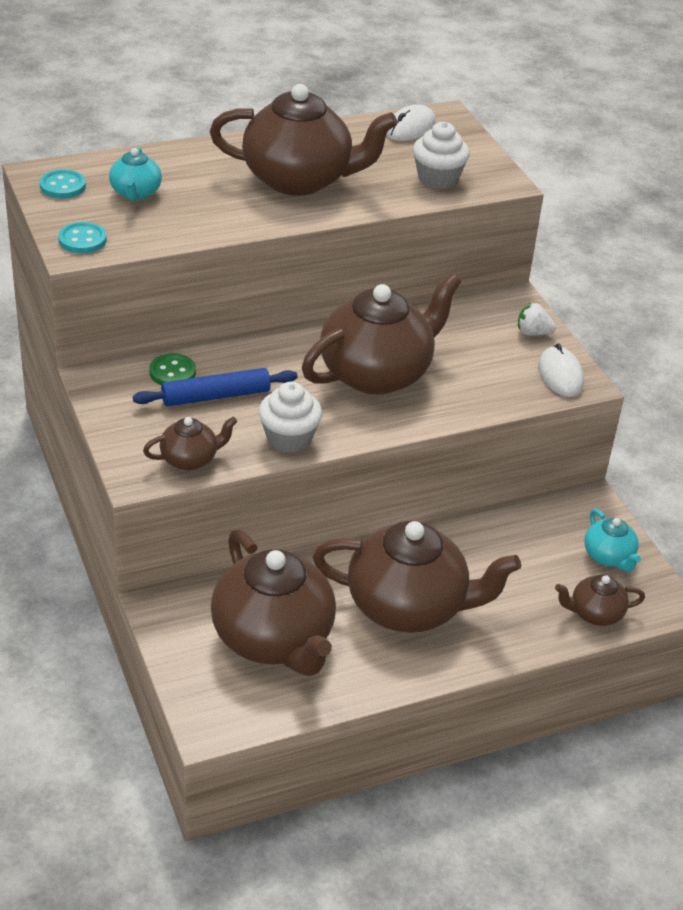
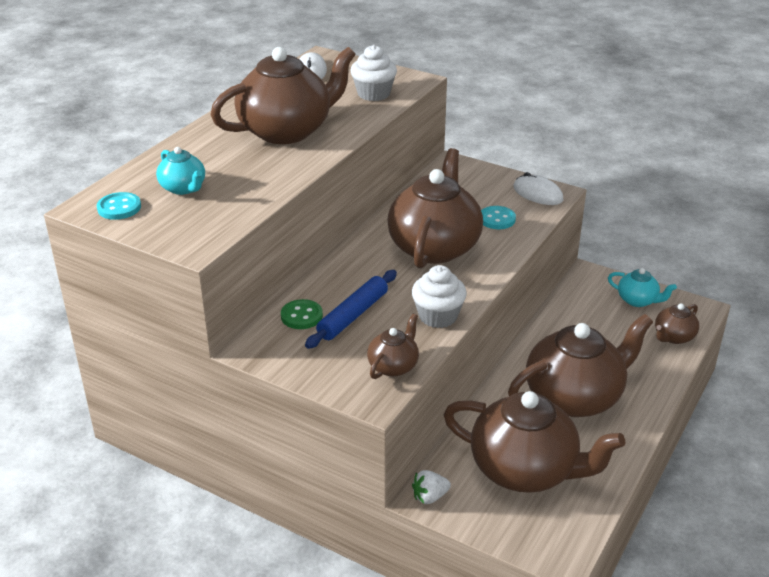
camera: 35 degrees left, 5 degrees down
turquoise button [58,222,107,254] -> turquoise button moved to [481,206,516,229]
white strawberry [518,303,556,335] -> white strawberry moved to [412,470,451,504]

